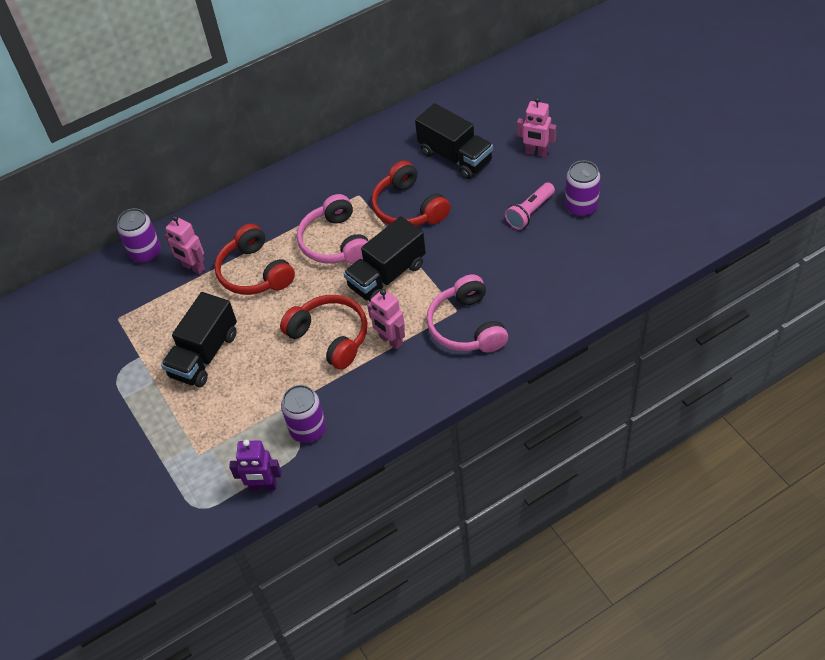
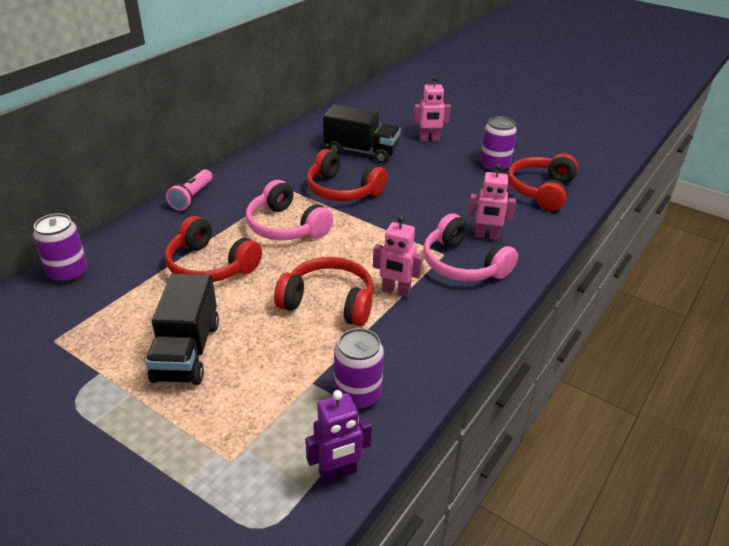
camera: 30 degrees left, 15 degrees down
pink robot [165,216,205,274] -> pink robot moved to [468,164,516,240]
black truck [343,216,426,302] -> none
pink flashlight [505,183,555,230] -> pink flashlight moved to [166,169,212,211]
none -> red headphones [507,153,578,211]

